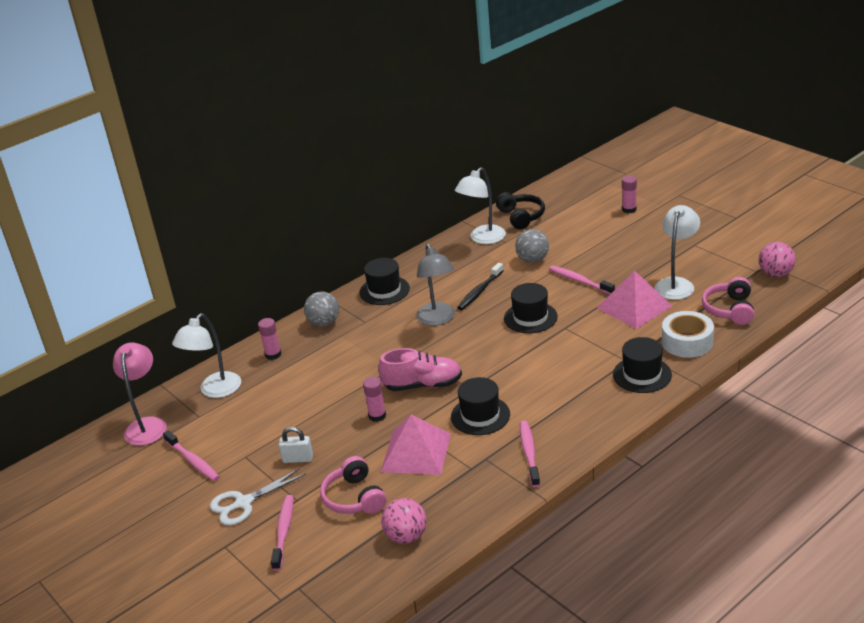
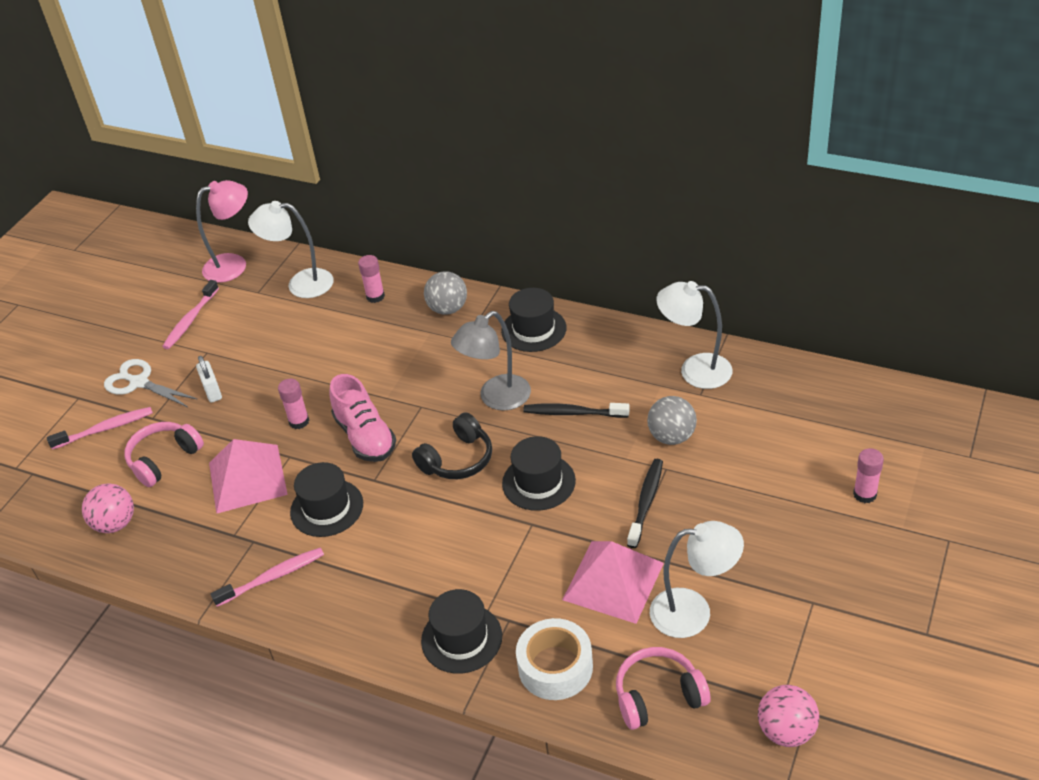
camera: 65 degrees right, 10 degrees up
black headphones [496,192,545,229] -> black headphones moved to [412,412,492,479]
pink toothbrush [549,265,615,294] -> black toothbrush [627,459,663,548]

